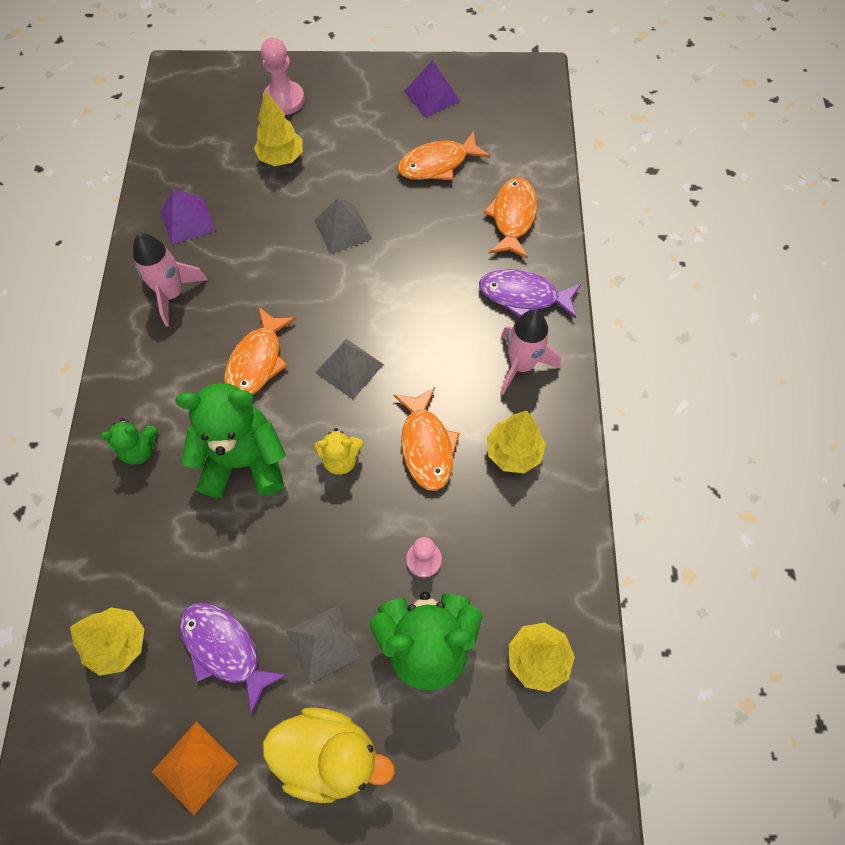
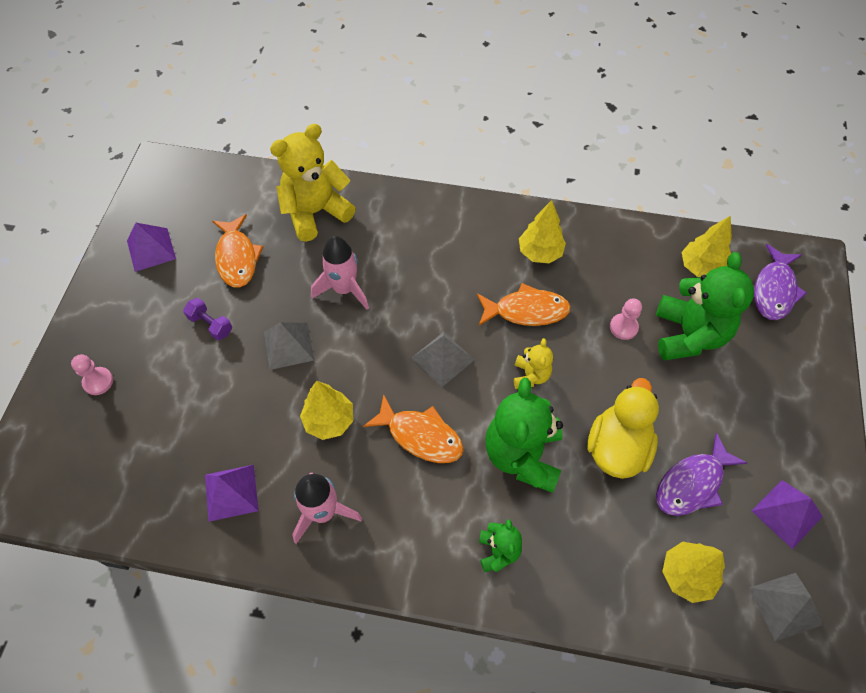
camera: 80 degrees left, 5 degrees down
orange pyramid [152,722,238,815] -> purple pyramid [752,480,823,549]
yellow tree [254,90,303,166] -> yellow tree moved to [300,381,353,440]
pink pawn [261,38,305,115] -> pink pawn [71,354,113,395], size x0.65
yellow duck [263,707,395,803] -> yellow duck moved to [587,378,659,479]
grey pyramid [286,605,361,684] -> grey pyramid moved to [749,573,823,641]
purple fish [479,269,581,319] -> purple fish moved to [754,244,807,320]
orange fish [483,177,537,259] -> yellow teddy bear [270,124,356,242]
pink rocket [500,310,561,395] -> pink rocket moved to [311,236,369,310]
none -> purple dumbbell [183,298,232,340]

